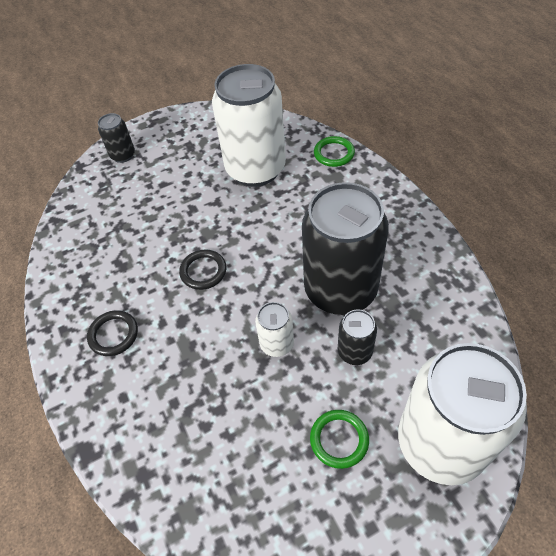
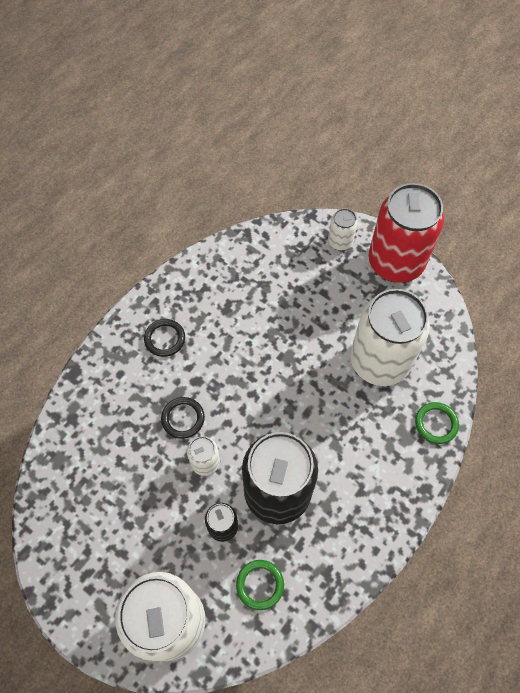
camera: 60 degrees right, 10 degrees up
black can [98,113,135,163] -> white can [328,208,358,251]
black ring [179,249,227,290] -> black ring moved to [161,397,205,439]
green ring [310,410,369,469] -> green ring moved to [236,560,284,610]
none -> red can [369,183,444,283]

